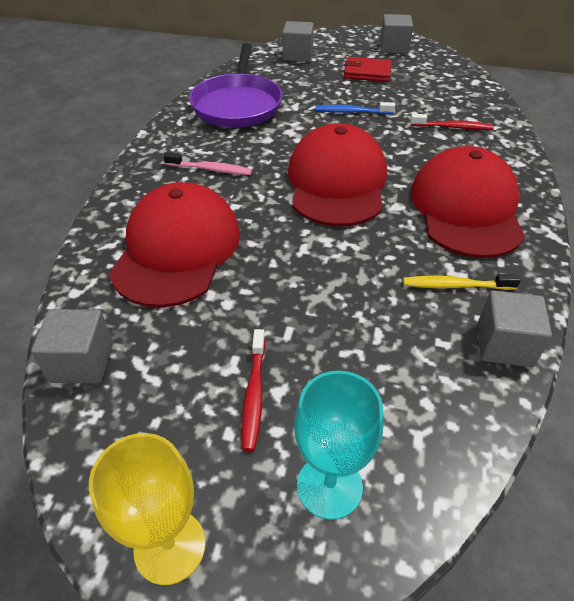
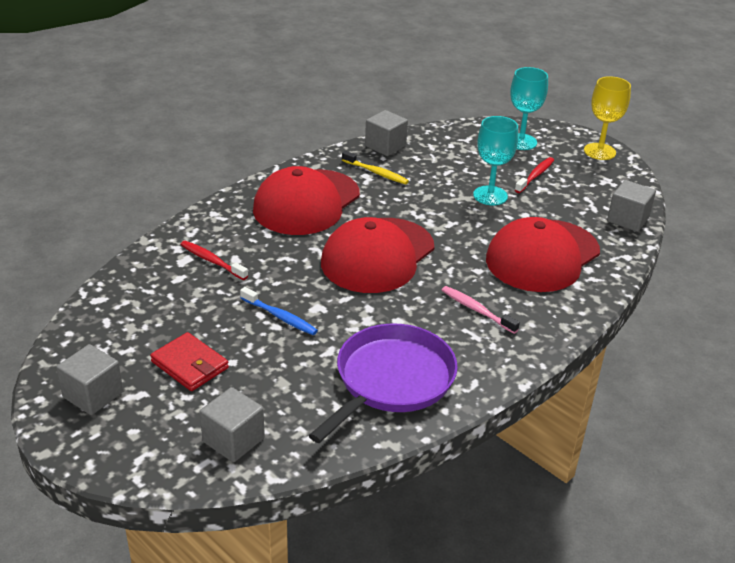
camera: 150 degrees left, 10 degrees down
none -> turquoise goblet [473,116,518,205]

